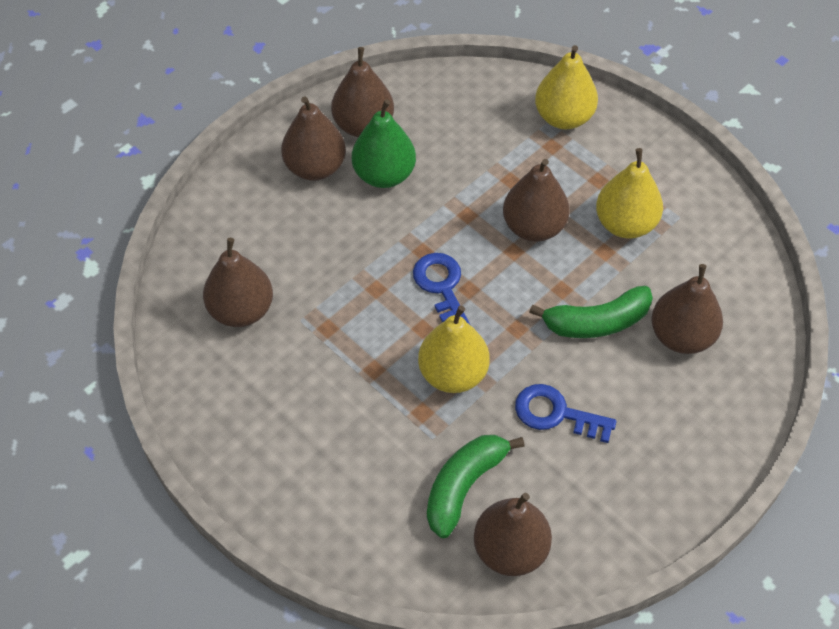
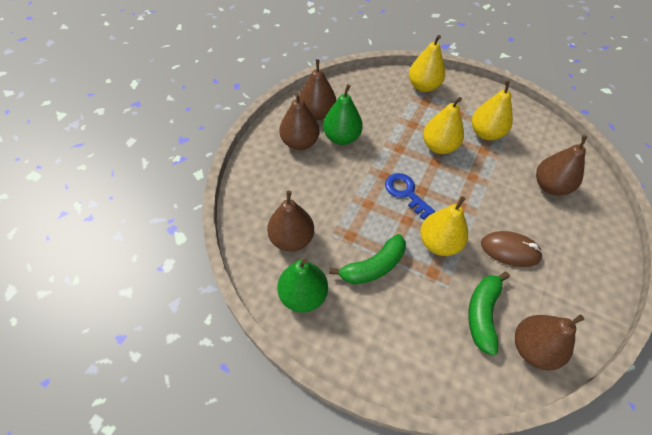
camera: 20 degrees left, 0 degrees up
brown pear [503,159,569,242] -> yellow pear [423,97,464,154]
blue key [515,384,617,443] -> brown mouse [481,231,543,267]
green banana [529,286,653,338] -> green banana moved to [329,234,406,284]
none -> green pear [277,259,328,313]

